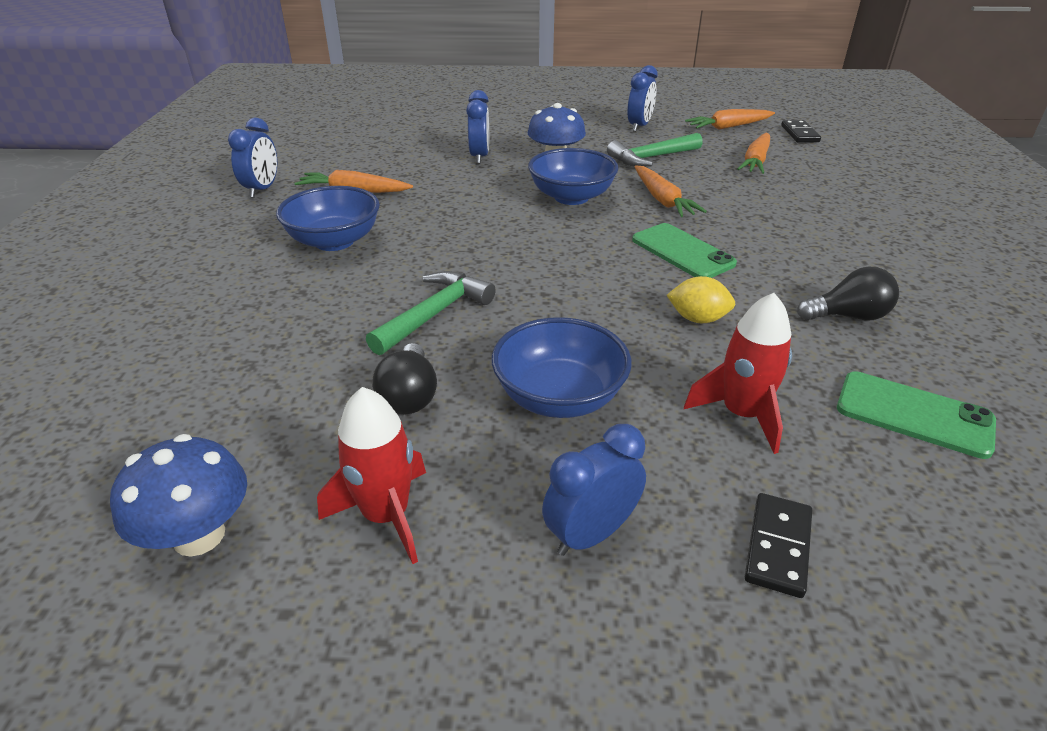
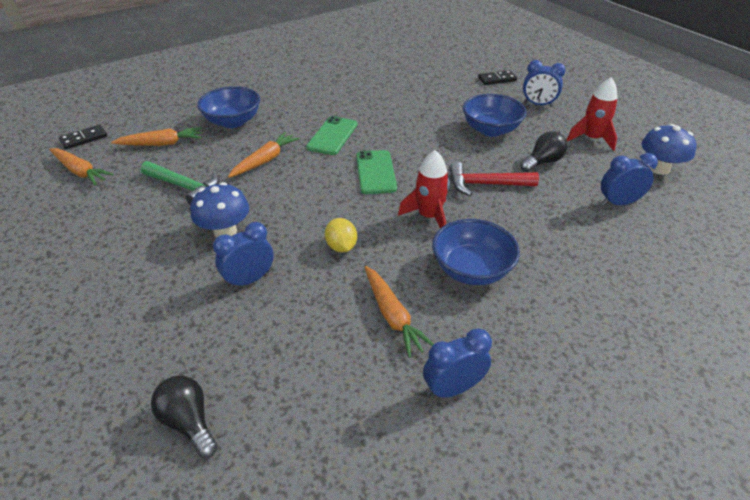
camera: 125 degrees left, 5 degrees up
green hammer [366,271,496,355] -> red hammer [449,161,539,196]
blue bowl [528,148,618,205] -> blue bowl moved to [197,86,260,128]
blue clock [627,65,658,132] -> blue clock moved to [601,153,658,206]
yellow lemon [667,276,736,323] -> yellow lemon moved to [325,218,357,253]
red rocket [684,293,792,454] -> red rocket moved to [398,150,450,228]
black light bulb [797,267,899,321] -> black light bulb moved to [151,376,218,458]
green phone [837,371,996,459] -> green phone moved to [356,150,397,194]

